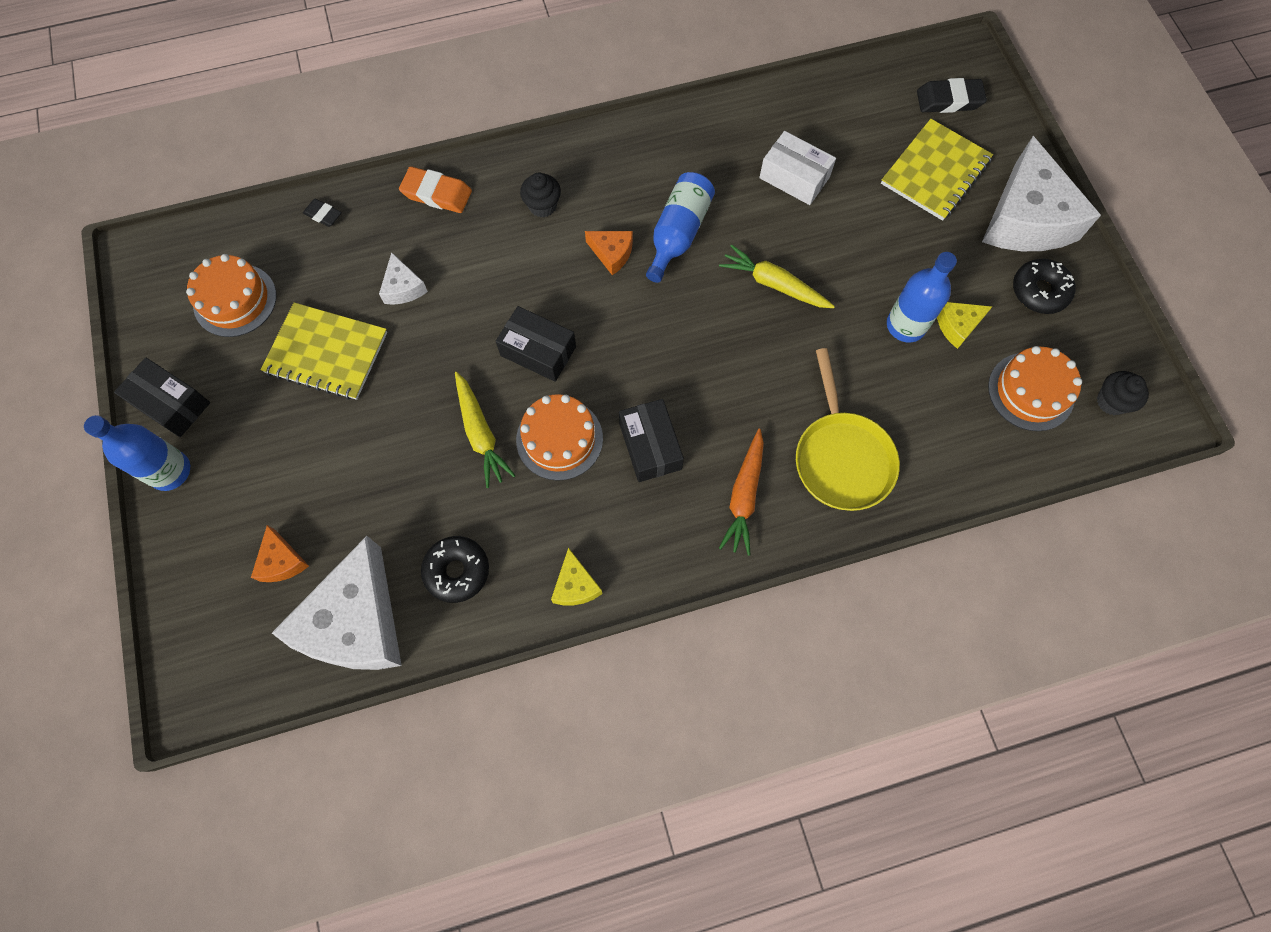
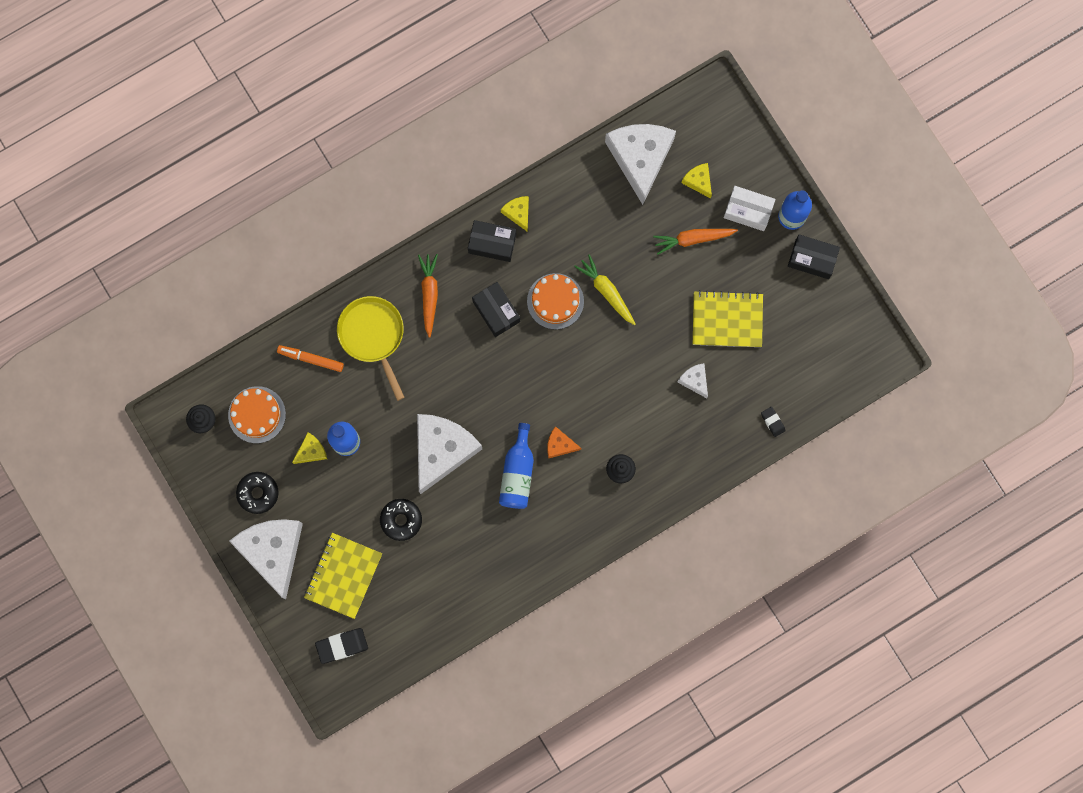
camera: 165 degrees right, 10 degrees up
orange cake [186,254,276,337] -> none
orange cheese [251,525,309,582] -> yellow cheese [682,163,712,198]
black eraser [303,199,342,227] -> black eraser turned 45 degrees clockwise [761,407,786,437]
orange eraser [399,166,472,213] -> none
black donut [421,536,489,603] -> black donut moved to [380,499,422,541]
black box [496,306,576,382] -> black box moved to [468,220,516,262]
yellow carrot [719,244,835,308] -> white cheese [417,414,482,494]
white box [759,131,836,205] -> white box moved to [724,186,775,231]
none -> orange marker [277,345,344,372]
none -> orange carrot [653,229,738,255]

